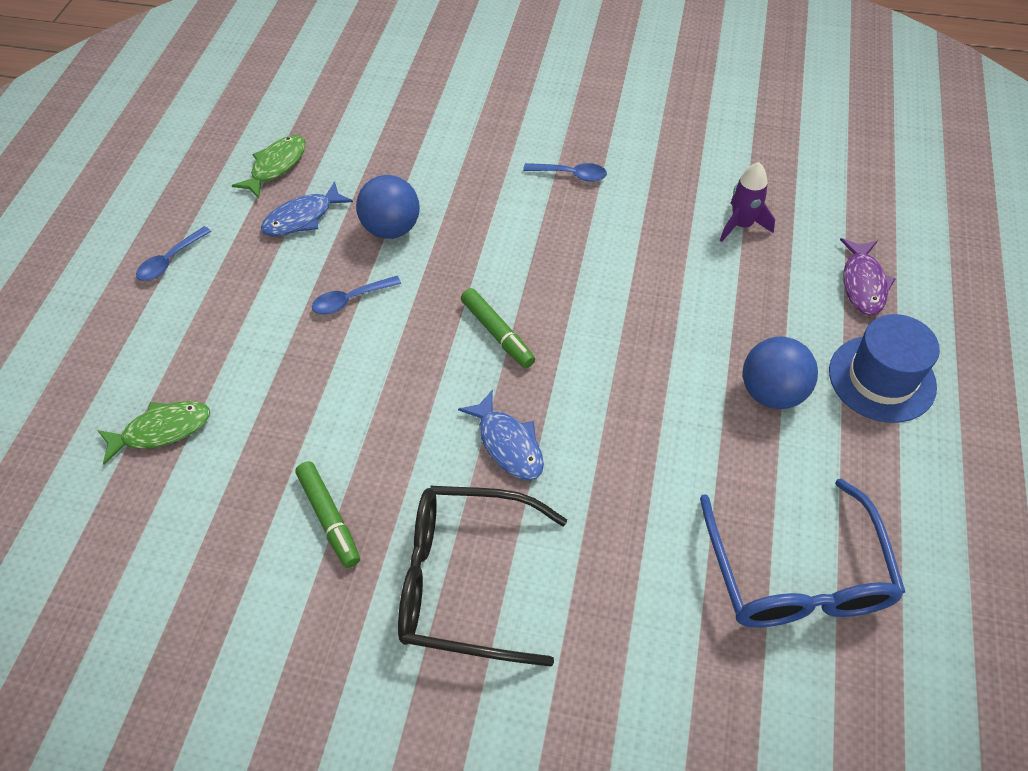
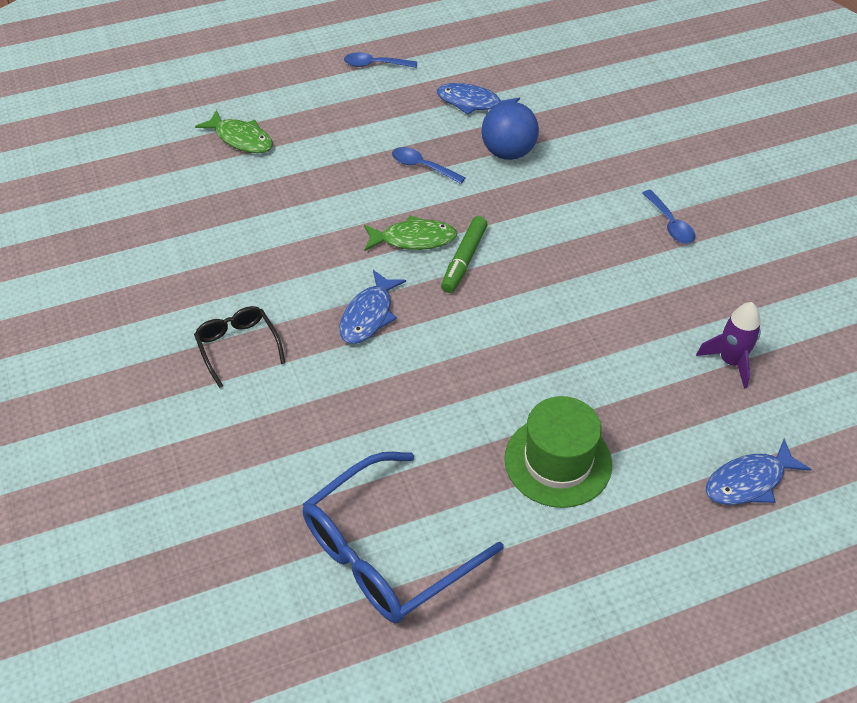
camera: 55 degrees right, 5 degrees down
green fish [232,135,306,199] -> green fish moved to [364,215,457,251]
green marker [295,461,360,568] -> none
black glasses [398,486,567,667] -> black glasses [194,306,285,388], size x0.54
blue ball [743,337,818,409] -> green hat [504,396,612,508]
blue hat [829,314,940,423] -> none
purple fish [840,238,896,315] -> blue fish [706,439,811,505]

